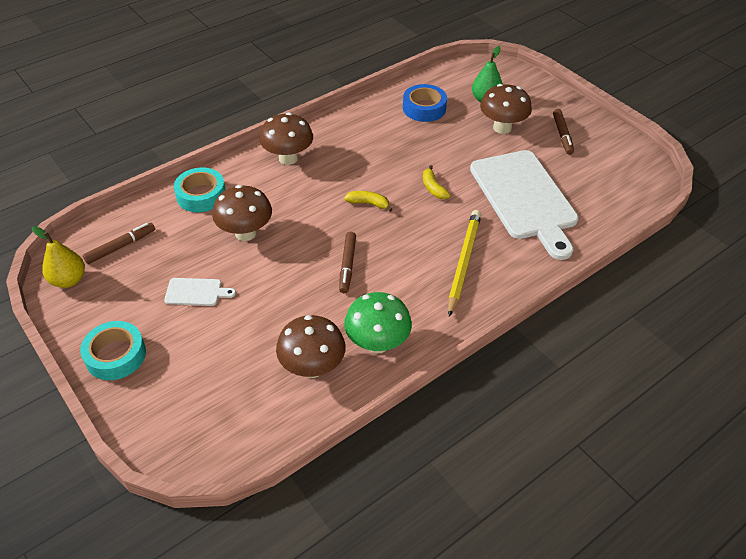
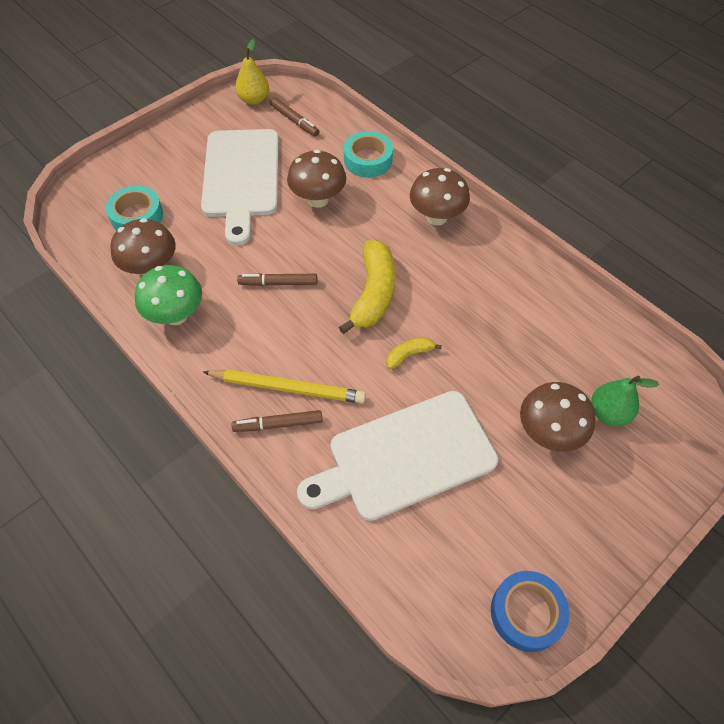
camera: 85 degrees right, 10 degrees up
turquoise tape [80,321,146,380] -> turquoise tape moved to [106,186,163,231]
white cutting board [164,278,236,306] -> white cutting board [201,129,279,246], size x2.46
yellow banana [344,191,393,212] -> yellow banana [339,240,395,334], size x2.04
blue tape [403,84,447,122] -> blue tape moved to [491,571,569,652]
brown marker [553,109,574,155] -> brown marker moved to [231,410,323,432]

